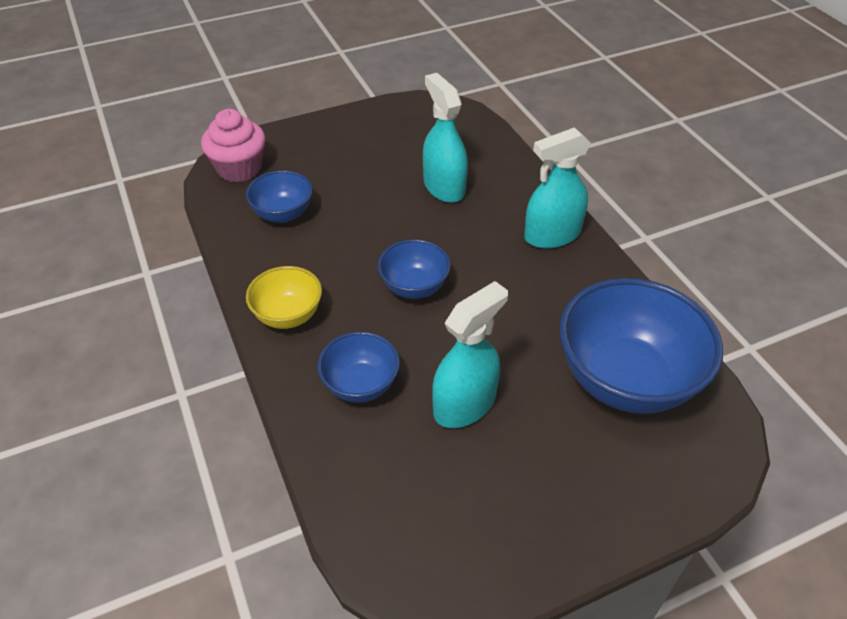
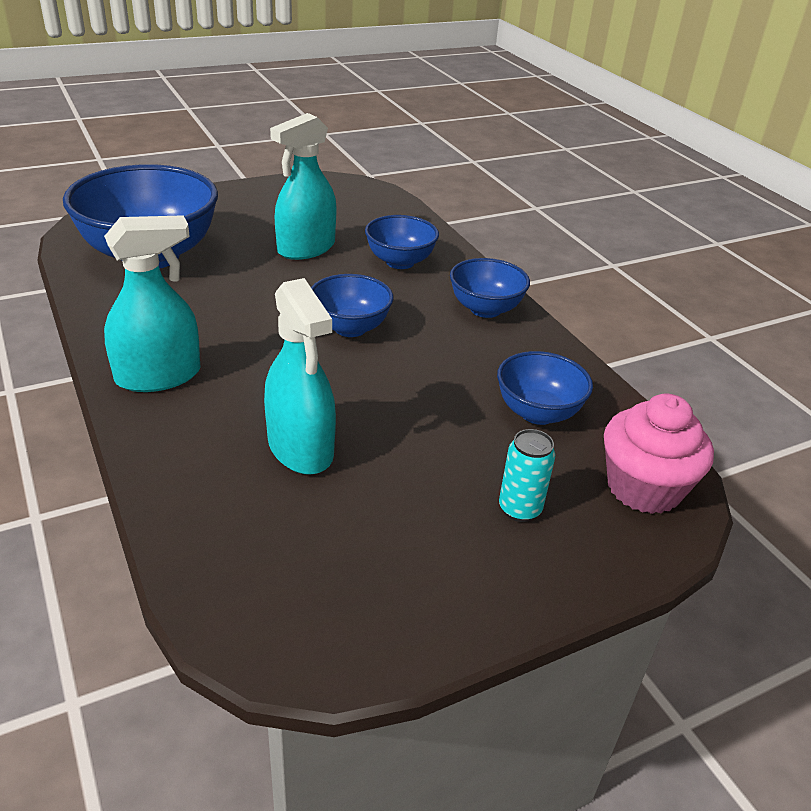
camera: 175 degrees right, 10 degrees down
yellow bowl [246,266,322,329] -> blue bowl [450,258,530,318]
none -> turquoise can [499,429,555,522]

